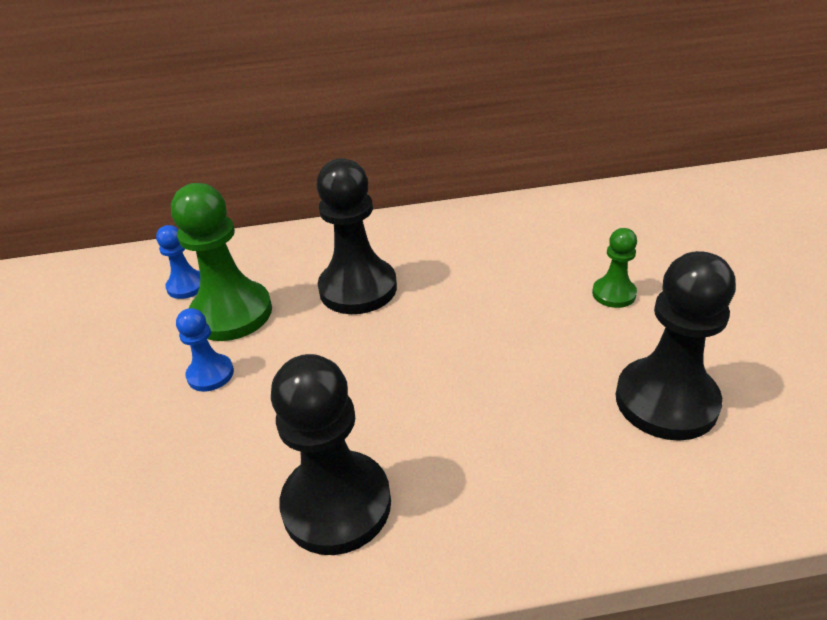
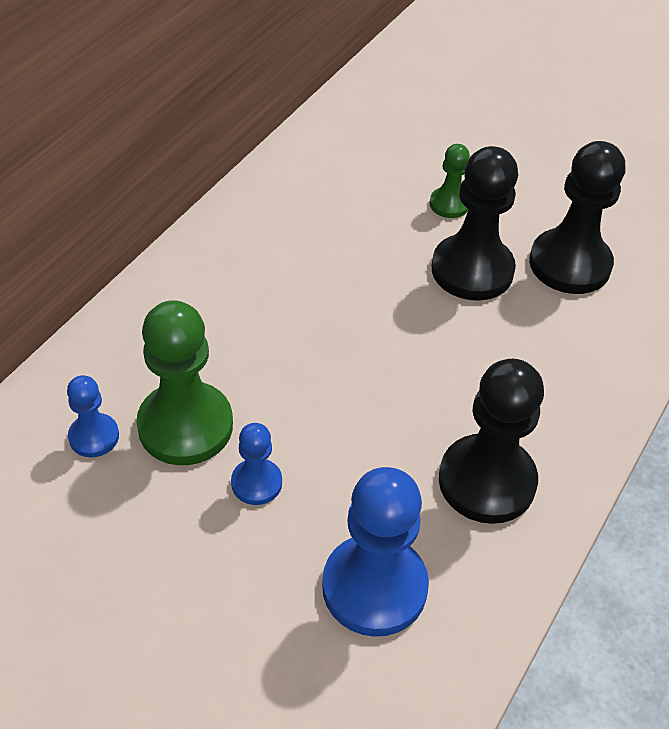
camera: 55 degrees left, 10 degrees up
black pawn [316,158,397,314] -> black pawn moved to [432,146,518,301]
none -> blue pawn [322,467,429,637]

